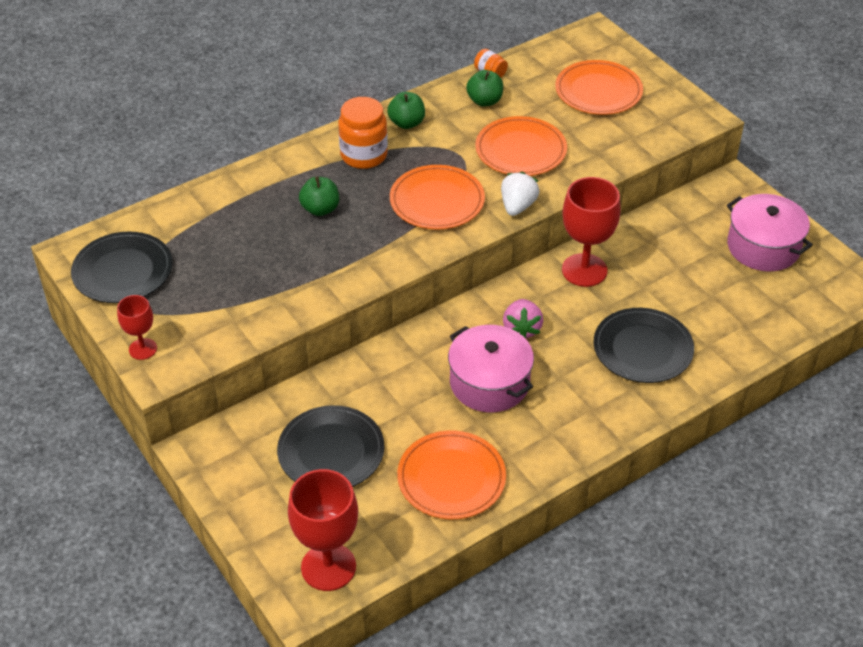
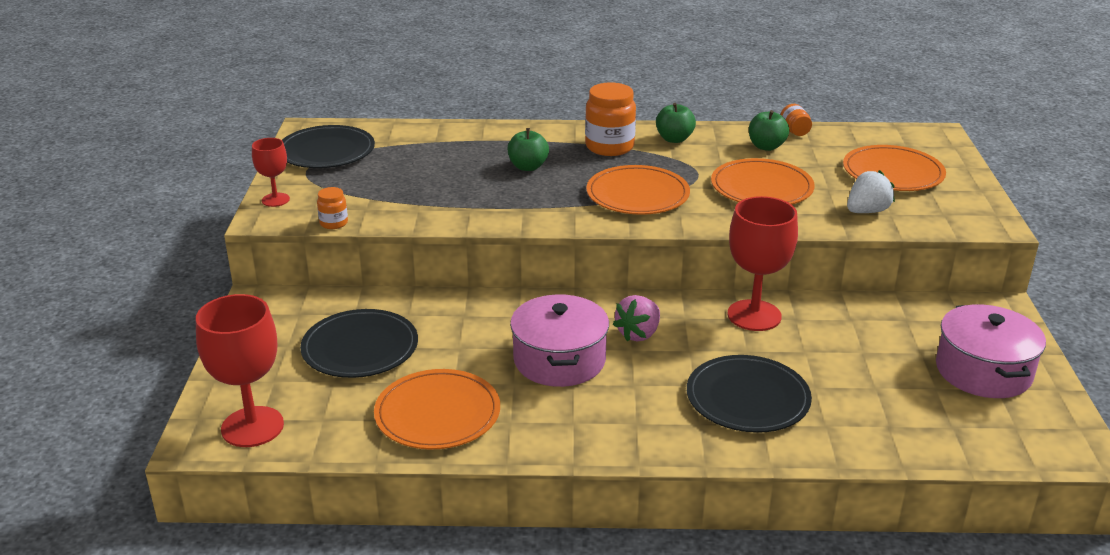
camera: 35 degrees right, 15 degrees down
white strawberry [501,171,539,216] -> white strawberry moved to [847,170,895,213]
none -> orange jar [317,187,348,229]

